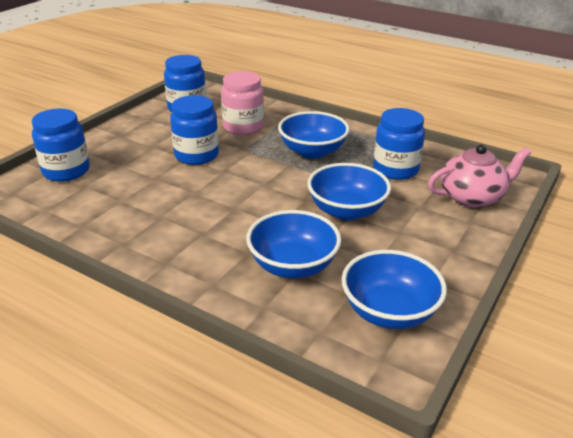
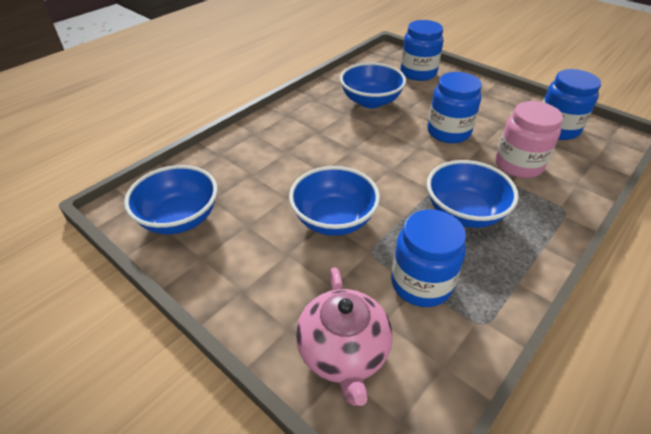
camera: 100 degrees right, 10 degrees up
blue bowl [246,210,341,278] -> blue bowl moved to [340,63,406,108]

